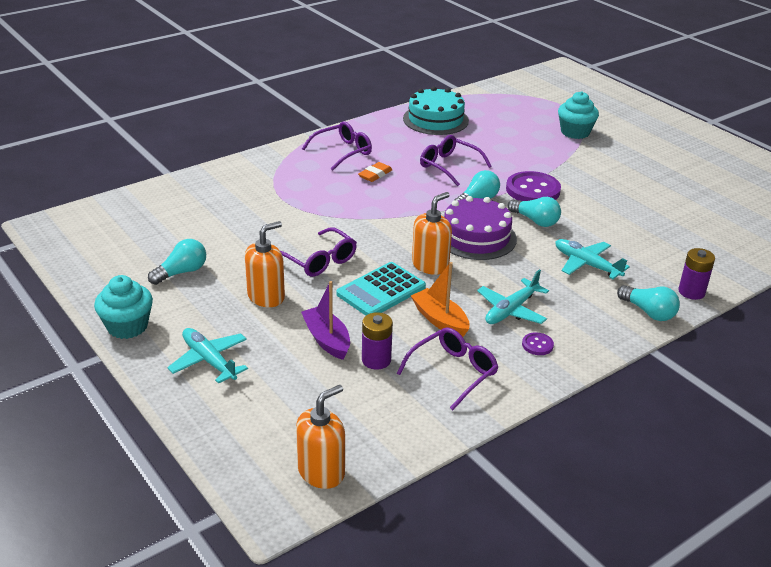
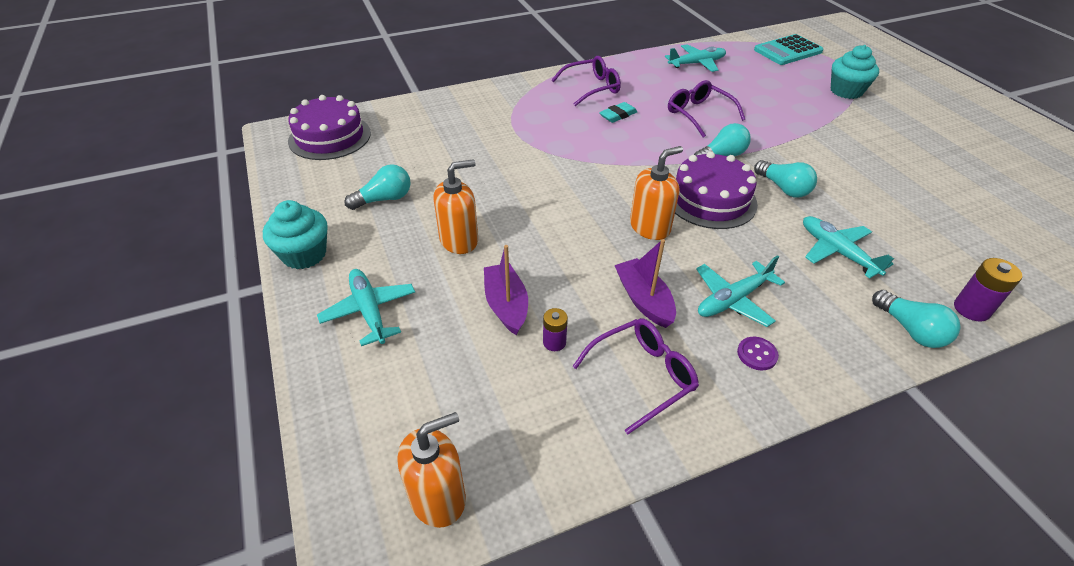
camera: 15 degrees right, 10 degrees up
purple glasses [280,227,357,277] -> none
turquoise calculator [336,262,426,316] -> turquoise calculator moved to [754,34,823,65]
orange eraser [358,162,392,182] -> turquoise eraser [599,102,637,123]
purple battery [362,312,393,370] -> purple battery [543,308,568,351], size x0.66
turquoise cake [403,86,469,135] -> turquoise plane [665,44,726,72]
orange boat [411,262,470,337] -> purple boat [614,239,676,328]
purple button [506,171,561,201] -> none
none -> purple cake [288,95,371,160]

